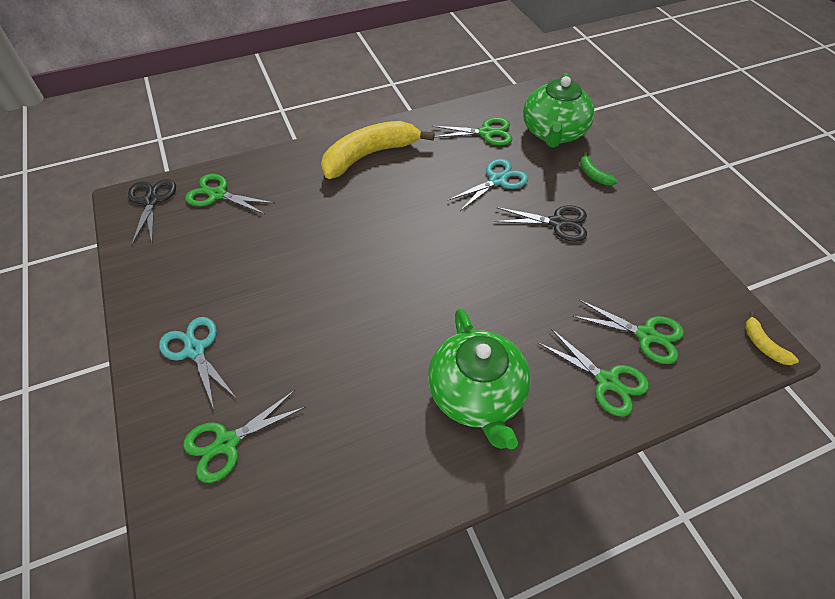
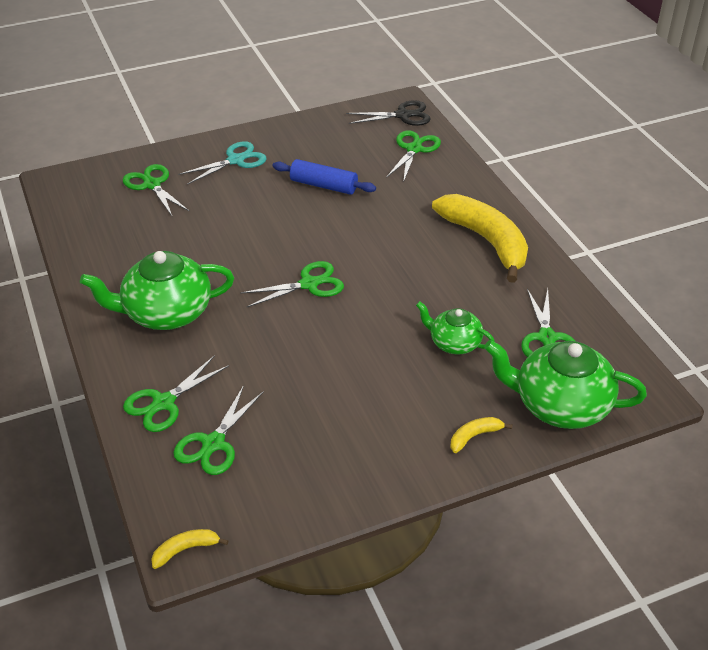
camera: 90 degrees right, 10 degrees down
turquoise scissors [448,159,528,211] -> green teapot [416,301,495,354]
black scissors [494,205,587,242] -> none
green banana [580,152,618,186] -> yellow banana [450,417,513,453]
none -> green scissors [240,261,344,307]
none -> blue rolling pin [273,159,376,195]

